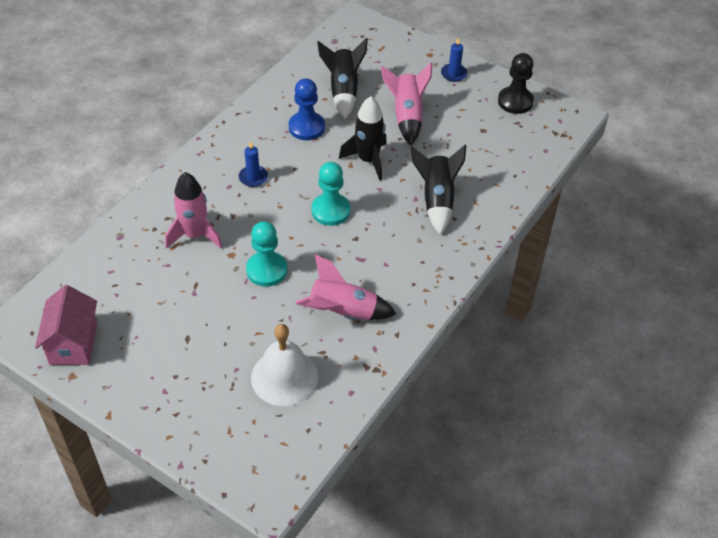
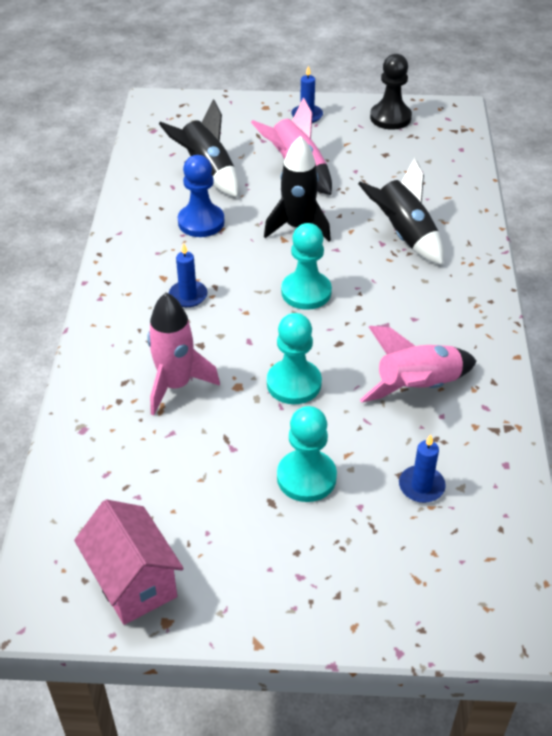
camera: 30 degrees left, 5 degrees down
white bell [251,324,318,406] -> blue candle [399,434,446,503]
none -> turquoise pawn [277,406,337,502]

